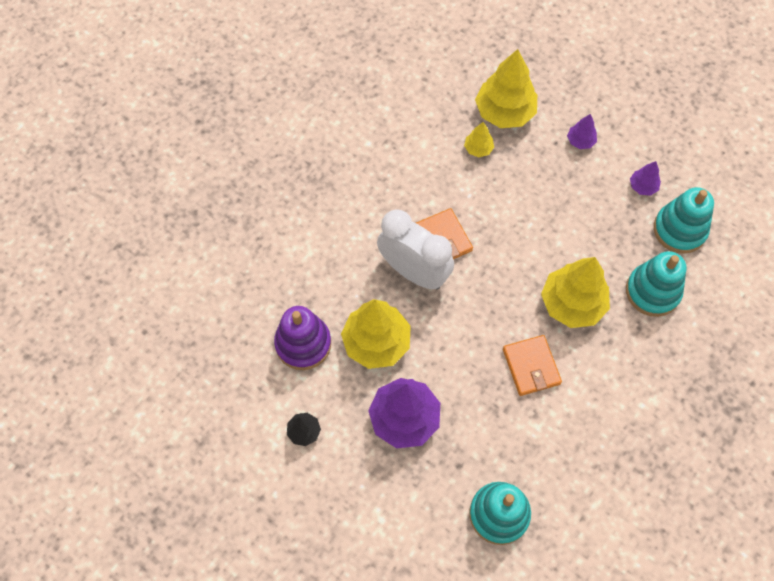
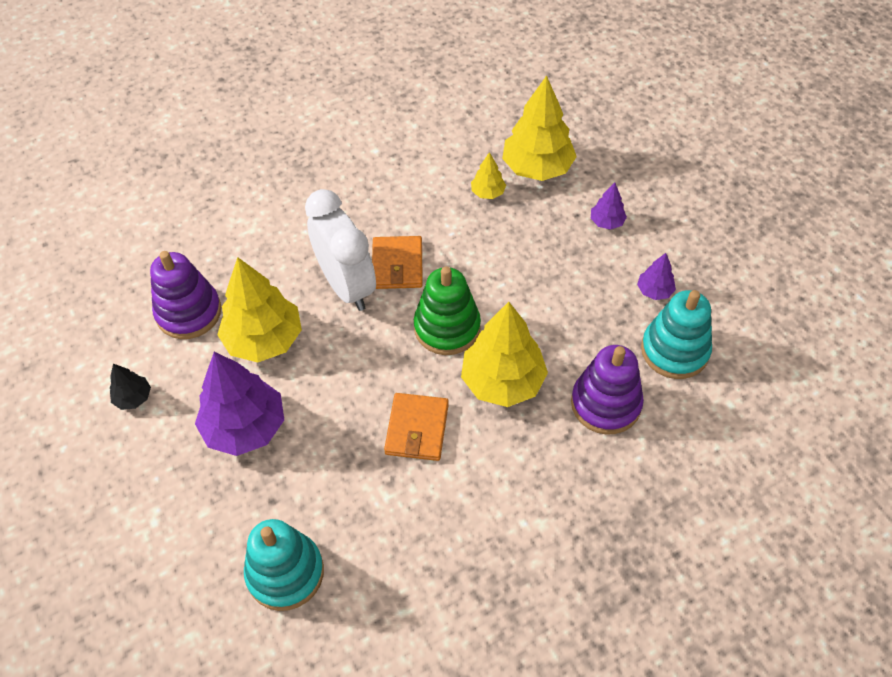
camera: 25 degrees right, 10 degrees down
turquoise stacking toy [626,251,687,317] -> purple stacking toy [571,345,644,434]
none -> green stacking toy [414,266,481,355]

